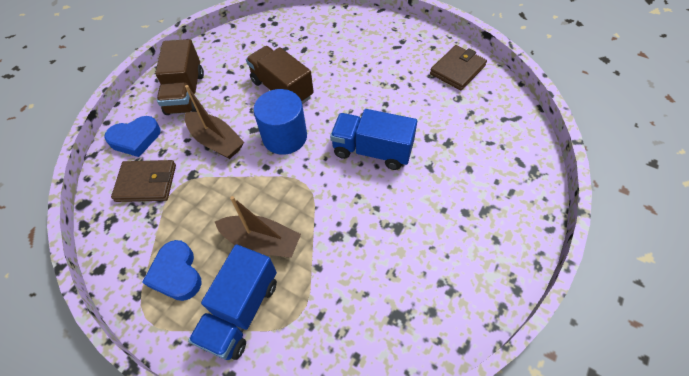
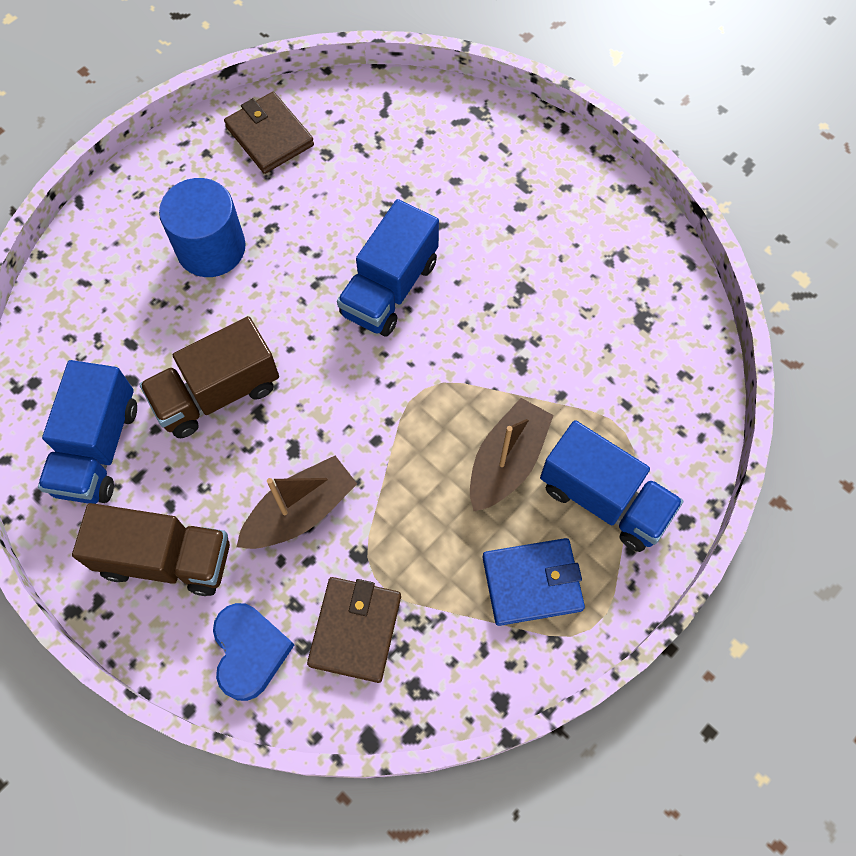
camera: 80 degrees left, 10 degrees up
blue heart [142,240,202,301] -> blue wallet [482,538,585,626]
blue cylinder [253,89,307,155] -> blue cylinder moved to [159,178,246,277]
none -> blue truck [38,360,137,504]

